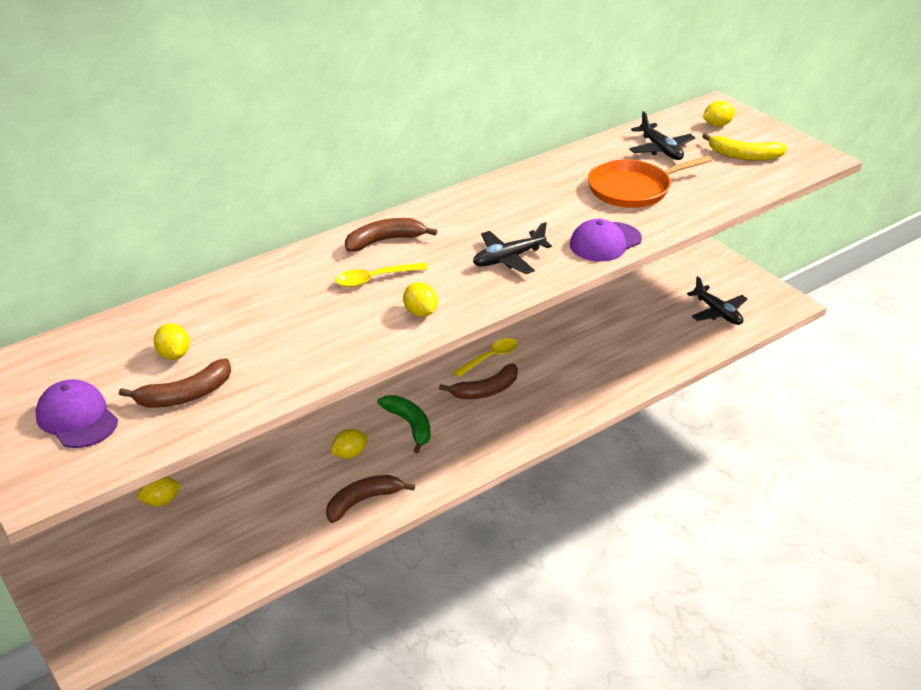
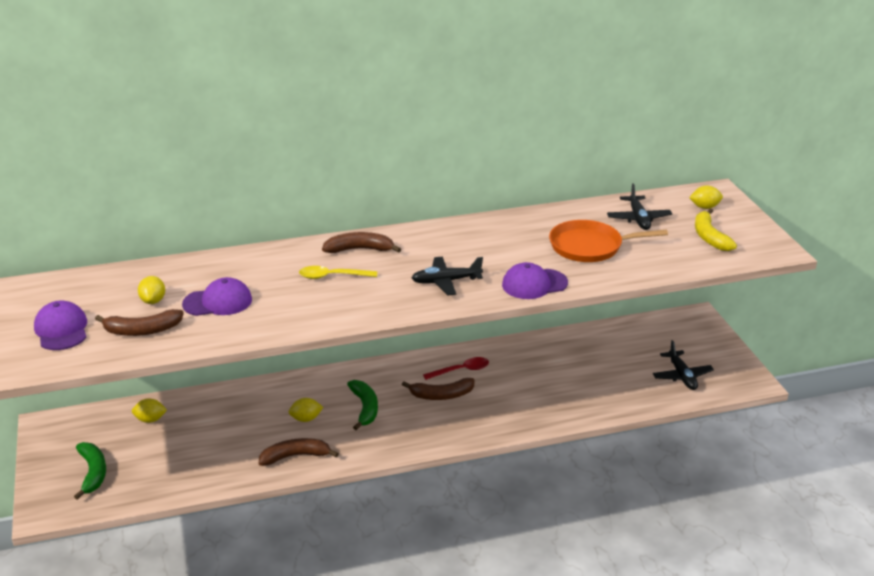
camera: 20 degrees right, 5 degrees down
yellow lemon [403,282,437,317] -> none
yellow spoon [453,338,518,377] -> red spoon [423,357,489,380]
yellow banana [702,133,787,161] -> yellow banana turned 45 degrees clockwise [695,208,737,251]
none -> green banana [74,442,106,500]
none -> purple cap [182,277,252,316]

